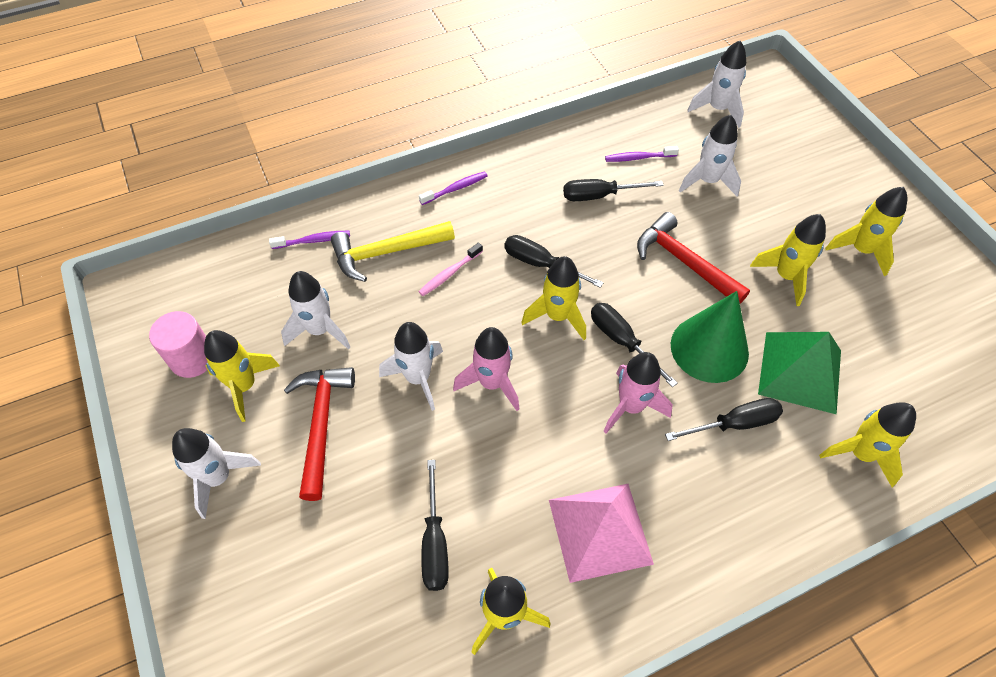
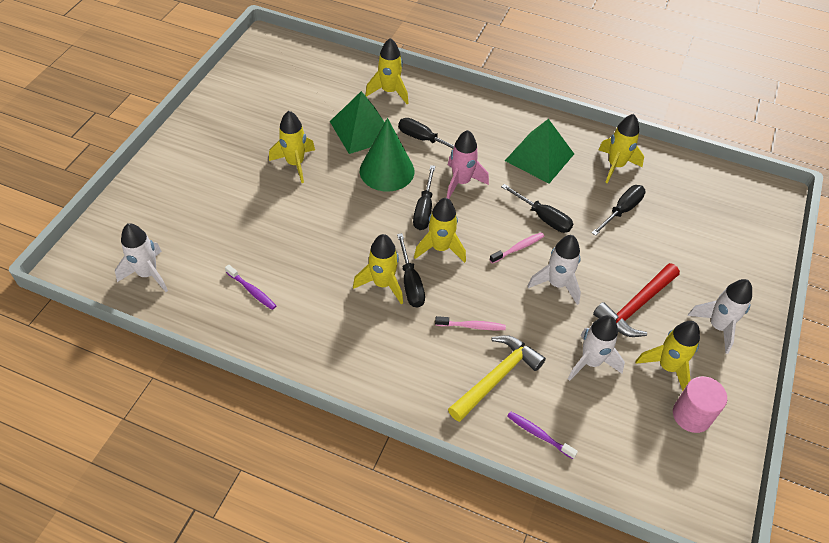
camera: 135 degrees left, 5 degrees down
yellow hammer [331,221,455,282] -> yellow hammer turned 75 degrees counterclockwise [448,335,546,422]
purple toothbrush [419,171,488,205] -> none
pink rocket [453,327,519,411] -> pink toothbrush [489,232,545,264]
pink pyramid [549,484,654,583] -> green pyramid [505,119,574,184]
black screwdriver [563,179,664,201] -> black screwdriver moved to [501,184,573,233]
red hammer [637,212,750,304] -> none
white rocket [679,114,741,197] -> none
yellow rocket [825,187,907,276] -> yellow rocket moved to [353,234,403,304]

